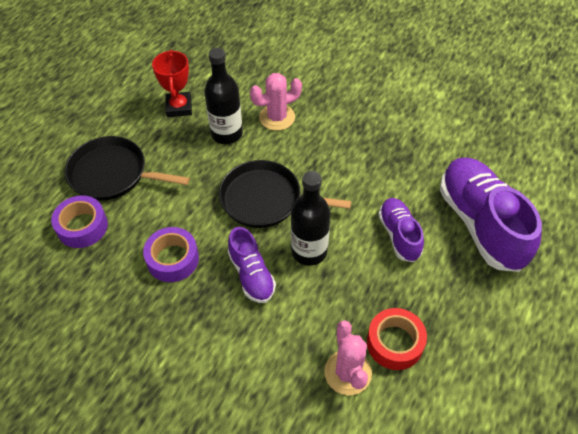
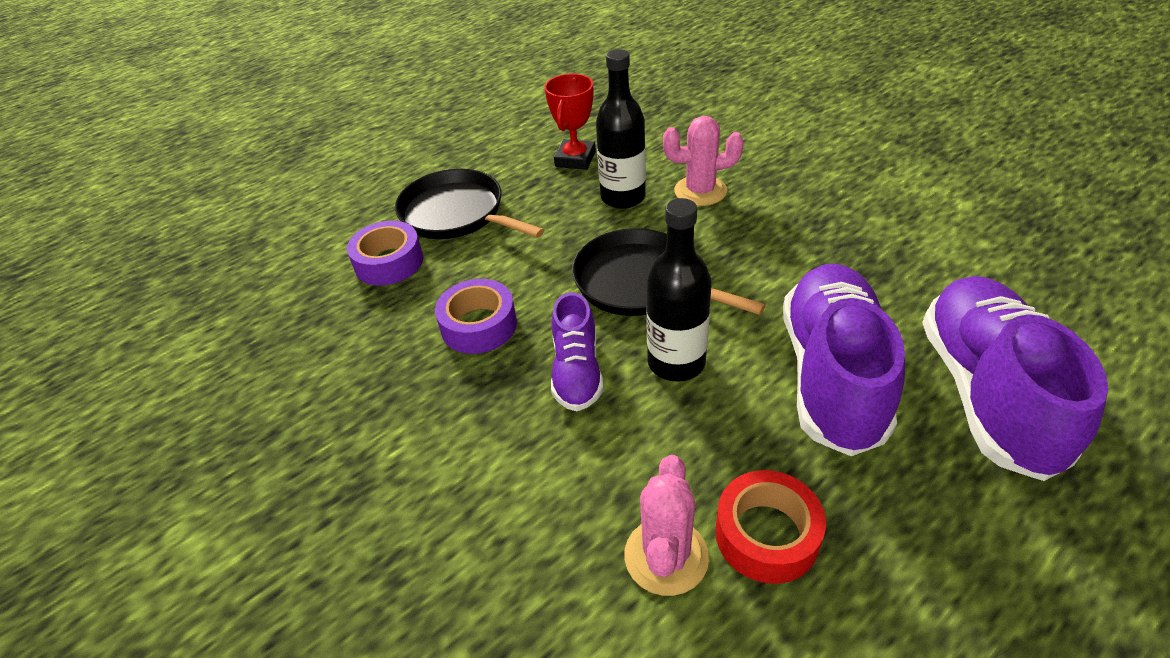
camera: 25 degrees right, 10 degrees down
purple shoe [378,198,424,262] -> purple shoe [783,263,905,456], size x1.83

